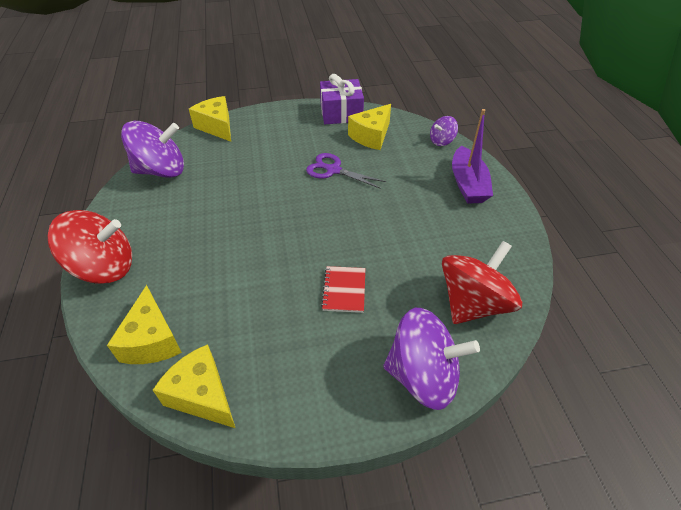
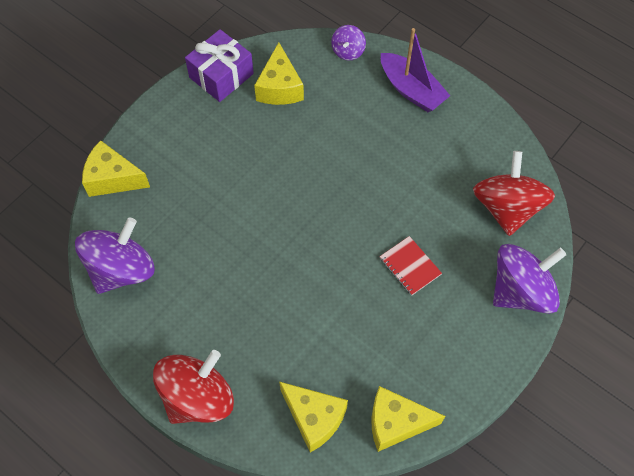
camera: 40 degrees left, 15 degrees up
purple scissors [306,153,386,189] -> none

